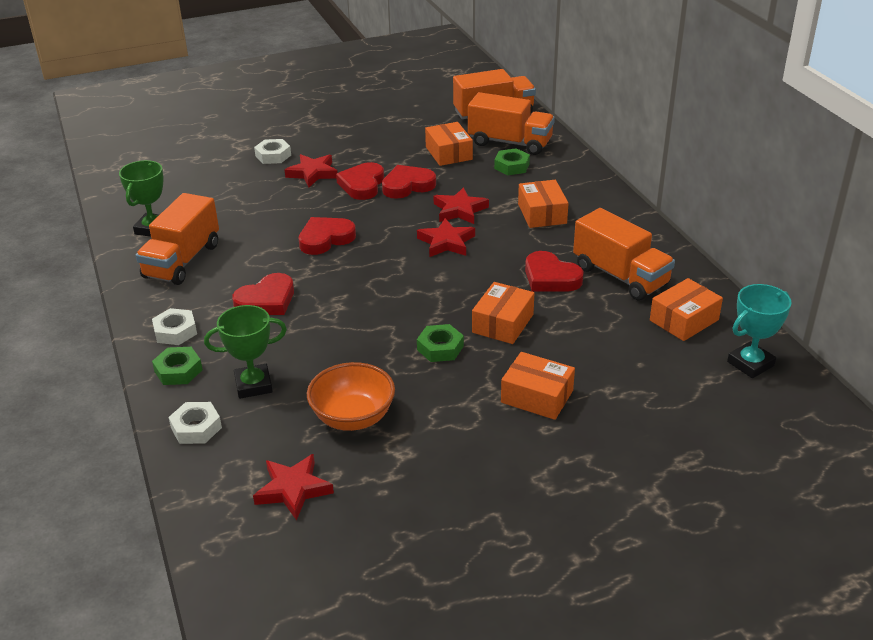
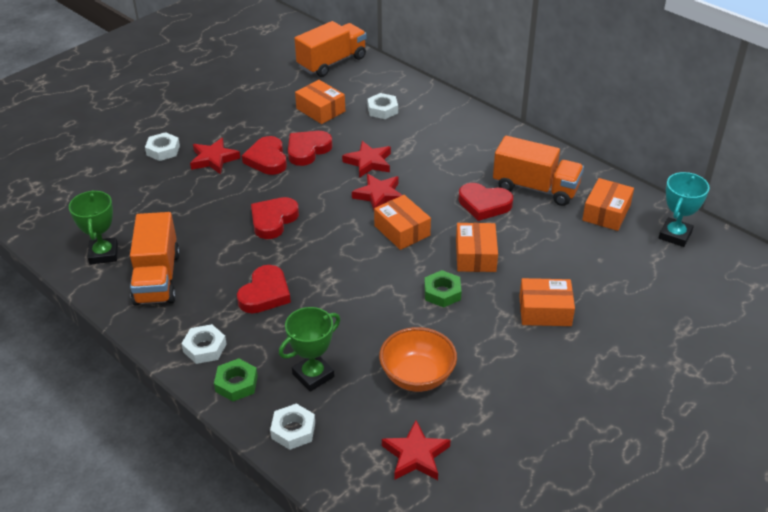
camera: 25 degrees left, 5 degrees up
orange truck [468,92,555,155] -> none
green nut [494,148,530,175] -> white nut [367,93,398,119]
orange box [518,180,568,228] -> orange box moved to [374,195,431,250]

